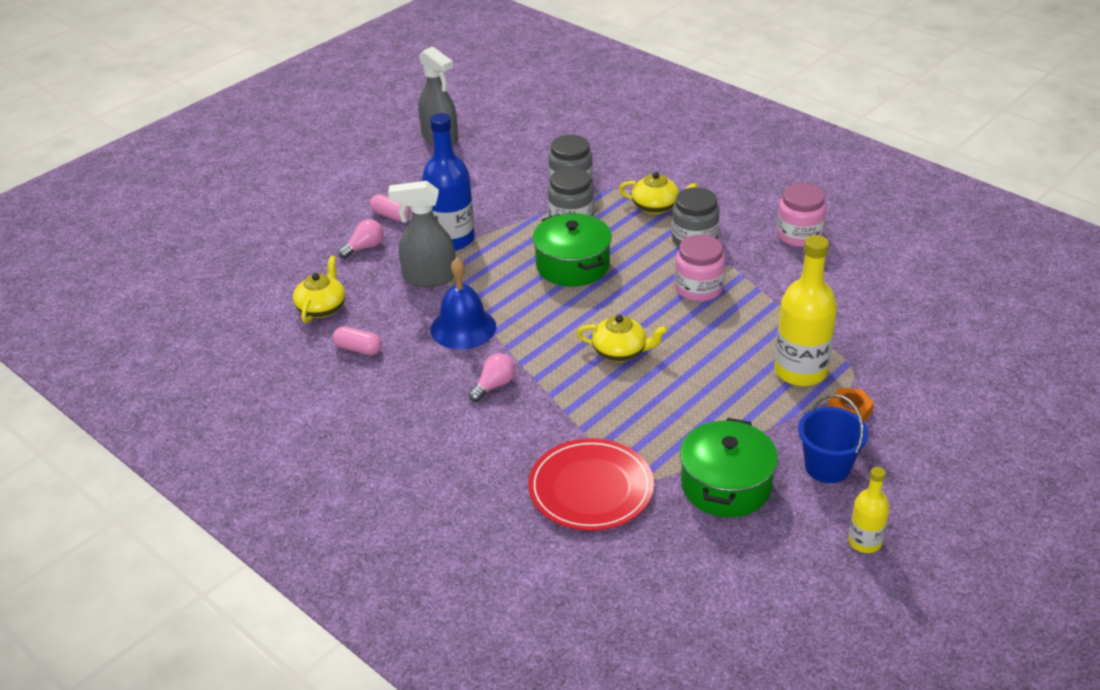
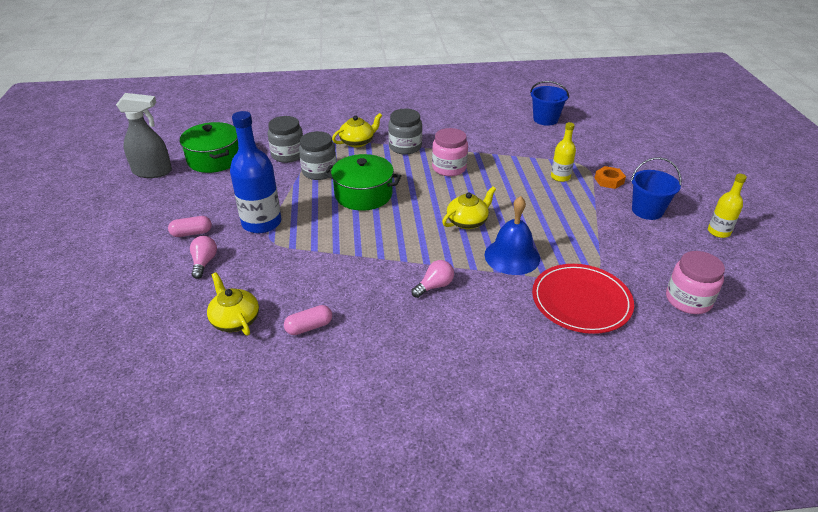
camera: 50 degrees left, 0 degrees up
grey spray bottle [388,181,455,287] -> none
blue bell [431,258,496,350] -> blue bell moved to [484,196,540,275]
pink light bulb [469,353,515,402] -> pink light bulb turned 60 degrees clockwise [411,260,454,298]
green pot [680,418,778,517] -> green pot moved to [180,122,239,173]
yellow bottle [774,235,837,386] -> yellow bottle [551,122,576,182], size x0.55
pink jar [777,183,827,247] -> pink jar moved to [666,251,725,314]
none -> blue bucket [530,81,569,126]

